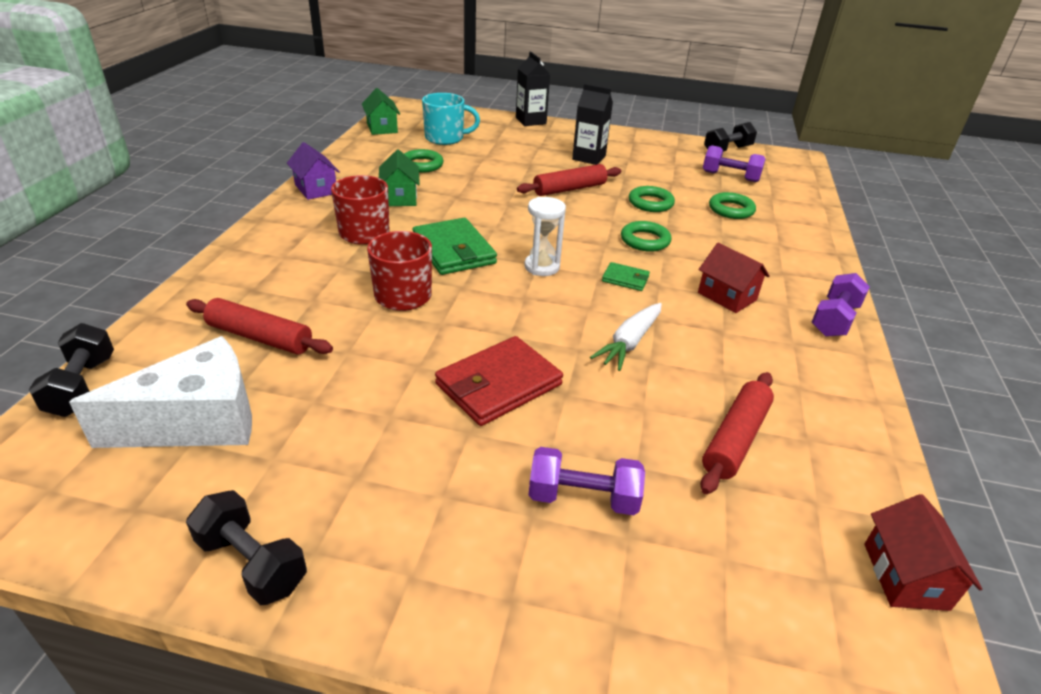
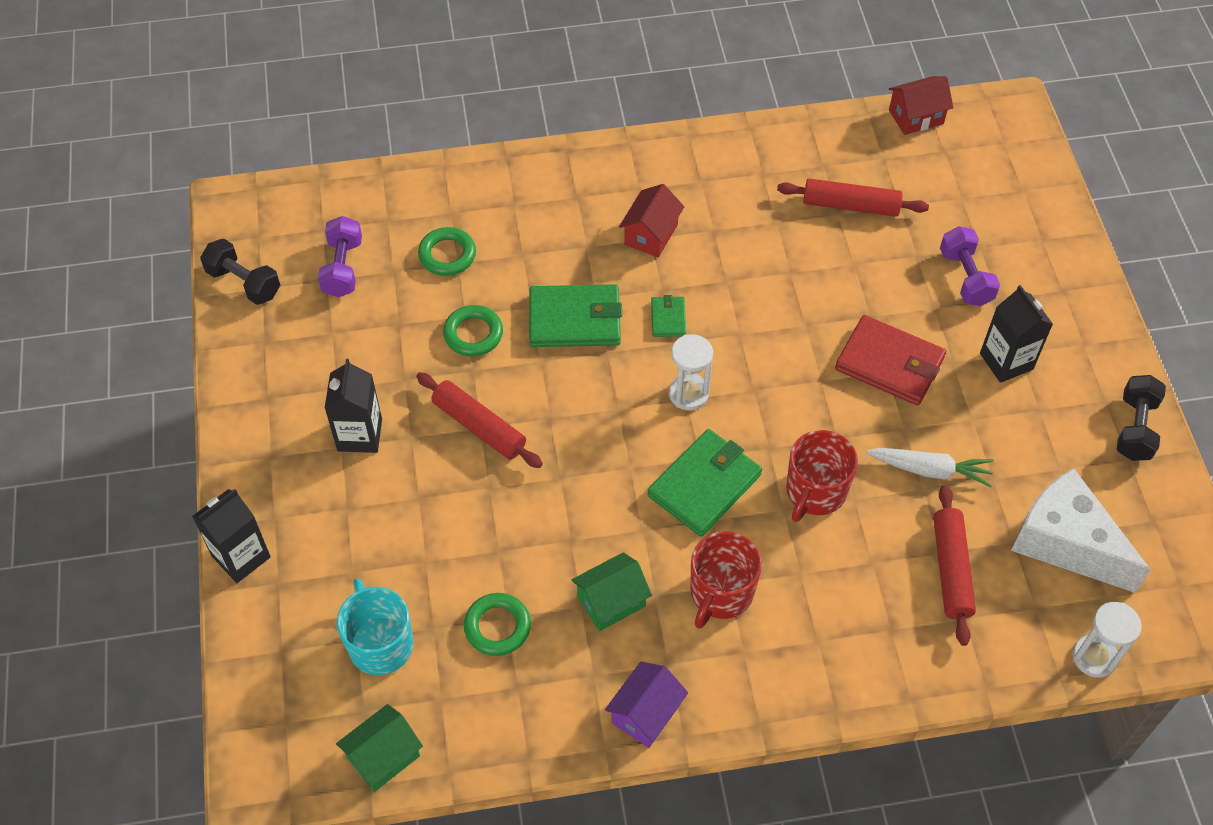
camera: 110 degrees left, 20 degrees up
black dumbbell [29,323,114,417] -> white hourglass [1073,602,1142,678]
white carrot [590,303,662,371] -> white carrot moved to [866,448,994,487]
green ring [621,221,672,252] -> green wallet [529,284,622,347]
purple dumbbell [811,273,870,337] -> none
none -> black carton [980,285,1053,383]

